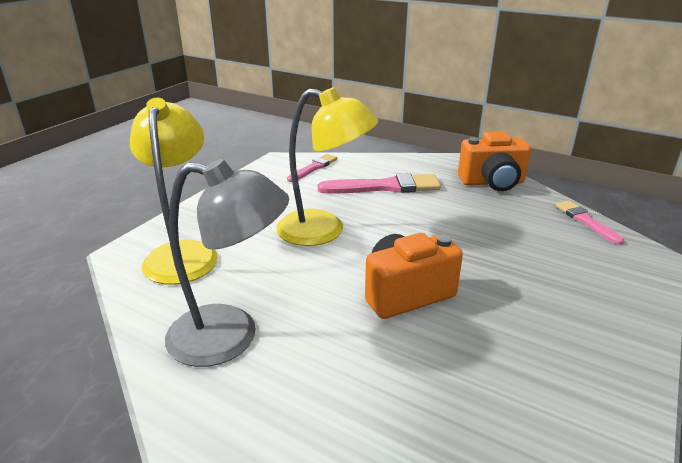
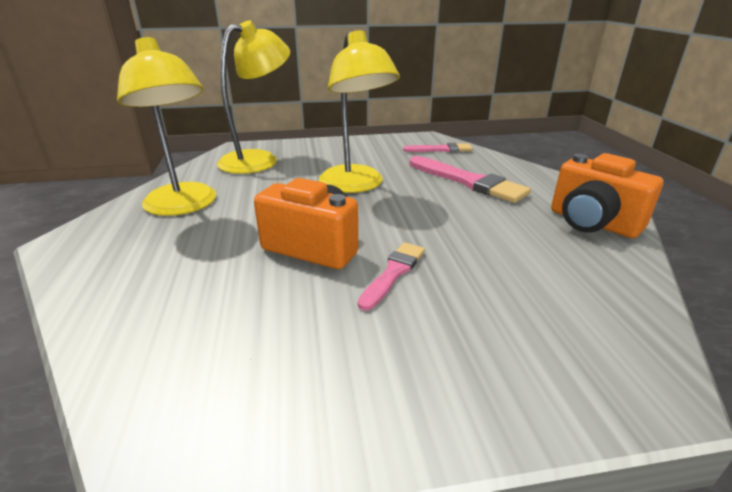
camera: 50 degrees right, 0 degrees up
grey lamp [165,159,289,367] -> yellow lamp [117,37,216,216]
pink brush [555,200,624,245] -> pink brush moved to [358,242,425,311]

